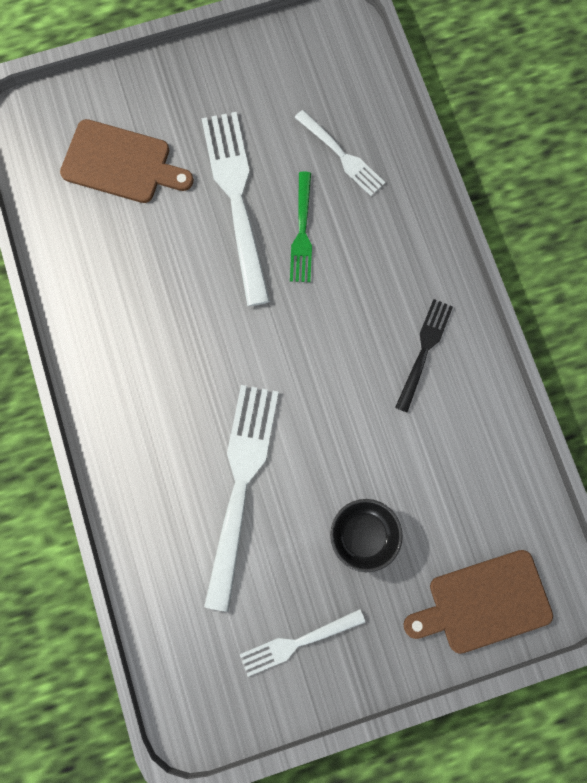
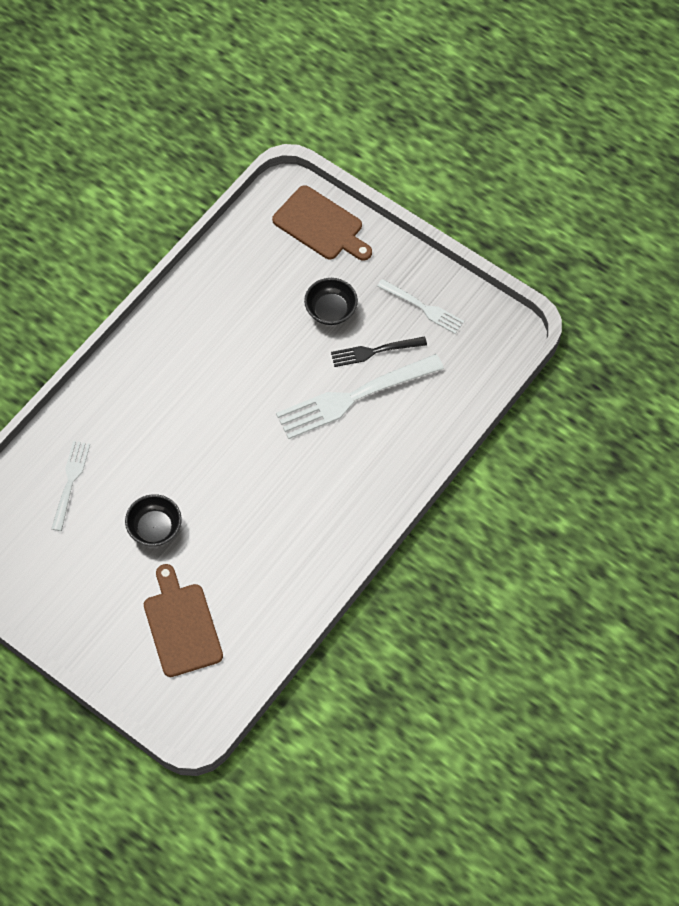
camera: 125 degrees left, 15 degrees down
white fork [201,112,270,306] -> black bowl [125,494,182,546]
green fork [290,172,312,282] -> none
black fork [395,299,453,413] -> black fork moved to [331,337,427,367]

